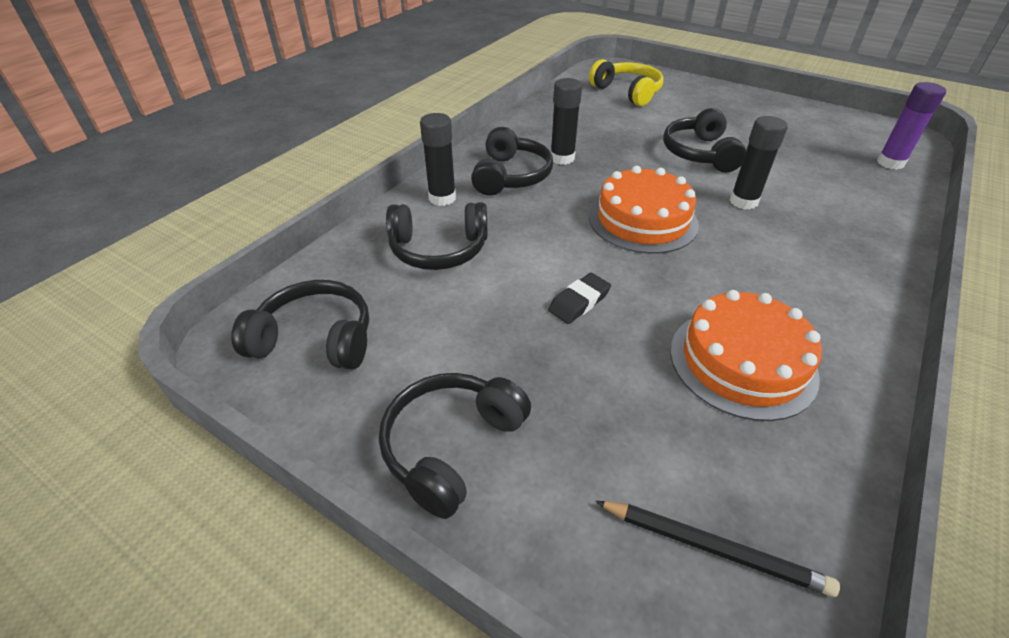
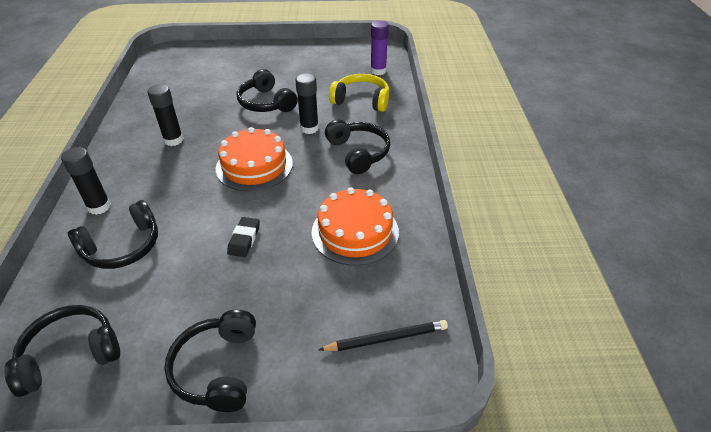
camera: 35 degrees left, 0 degrees up
black headphones [471,127,553,196] -> black headphones moved to [325,120,390,174]
yellow headphones [589,59,664,106] -> yellow headphones moved to [329,74,389,112]

